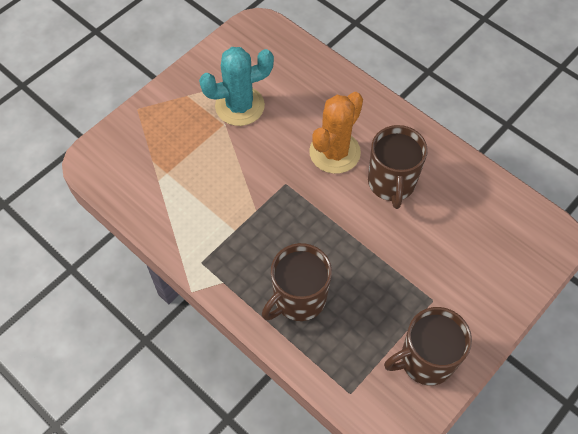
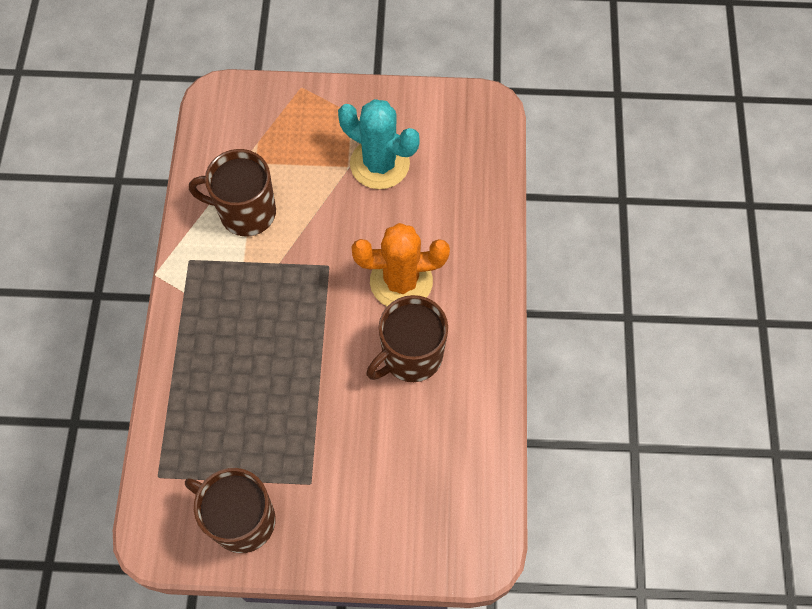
camera: 50 degrees right, 5 degrees up
brown mug [262,243,332,321] -> brown mug moved to [189,149,276,236]

